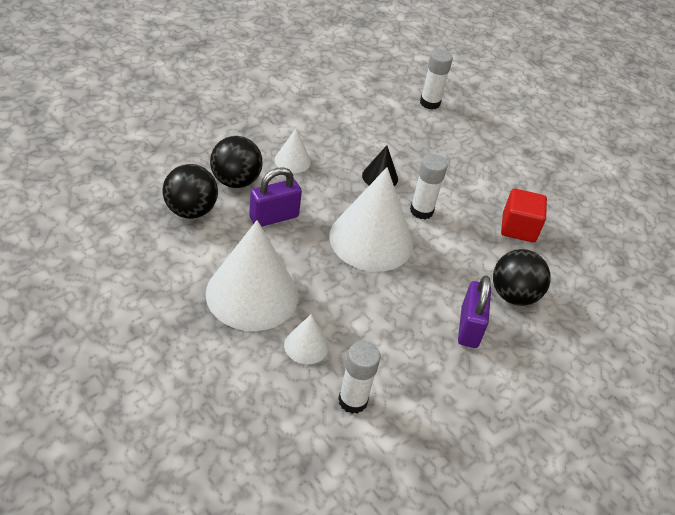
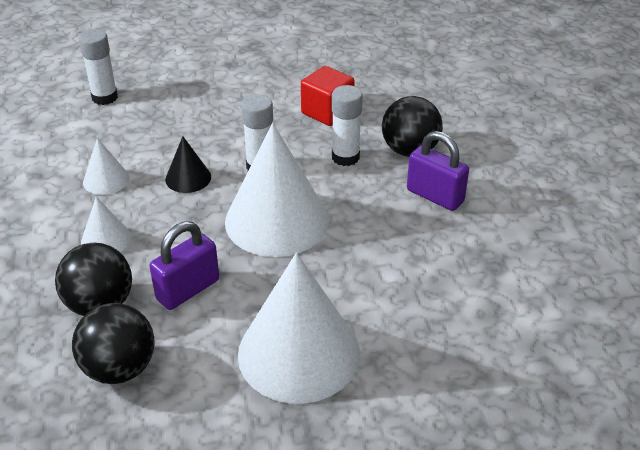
camera: 55 degrees left, 5 degrees down
purple padlock [249,167,302,227] -> purple padlock turned 45 degrees clockwise [149,221,219,310]
white cone [284,314,329,364] -> white cone moved to [83,138,130,195]
white glue stick [338,341,381,414] -> white glue stick moved to [332,85,363,166]

